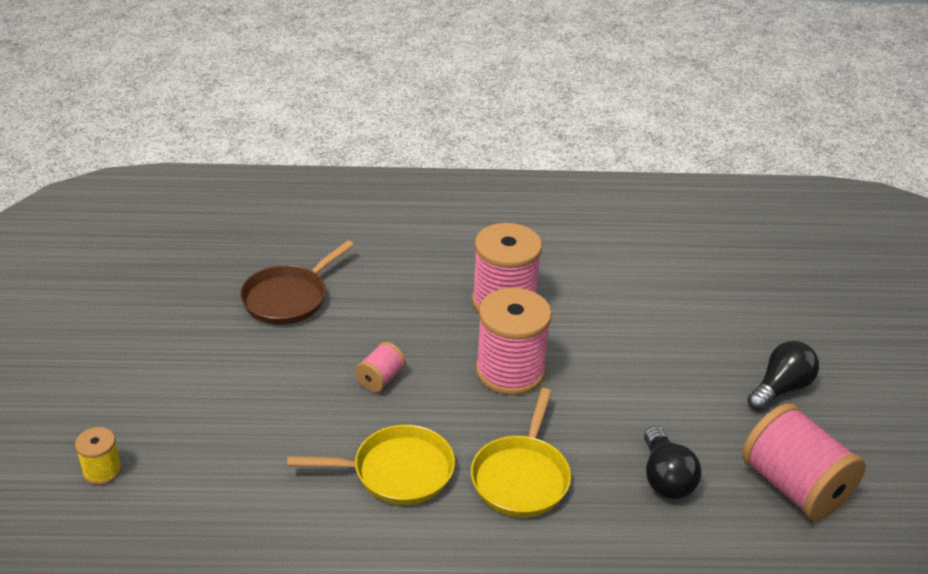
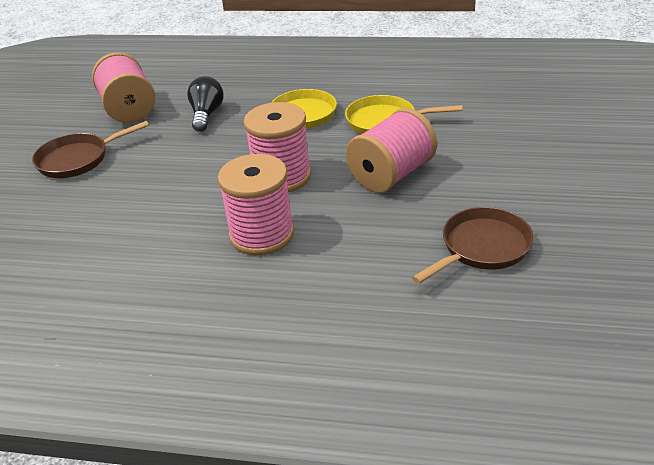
camera: 165 degrees left, 0 degrees up
yellow spool [75,427,122,485] -> none
pink spool [355,342,406,392] -> pink spool [346,108,437,193], size x2.06
black light bulb [747,341,819,411] -> brown pan [32,121,149,178]

